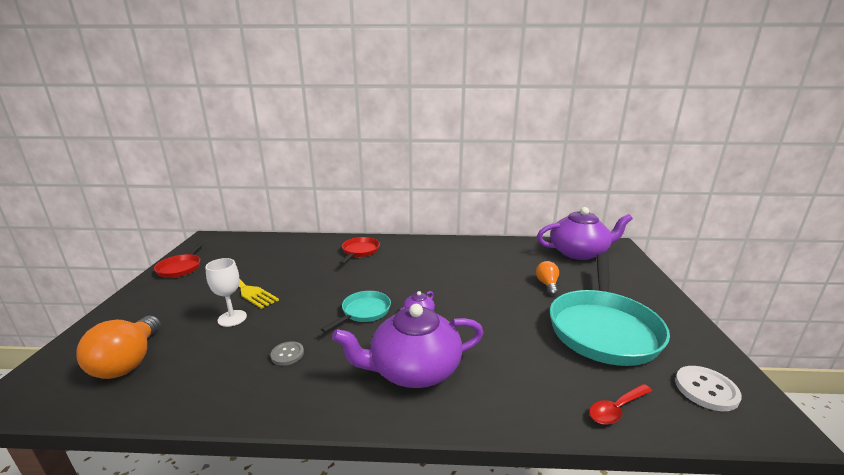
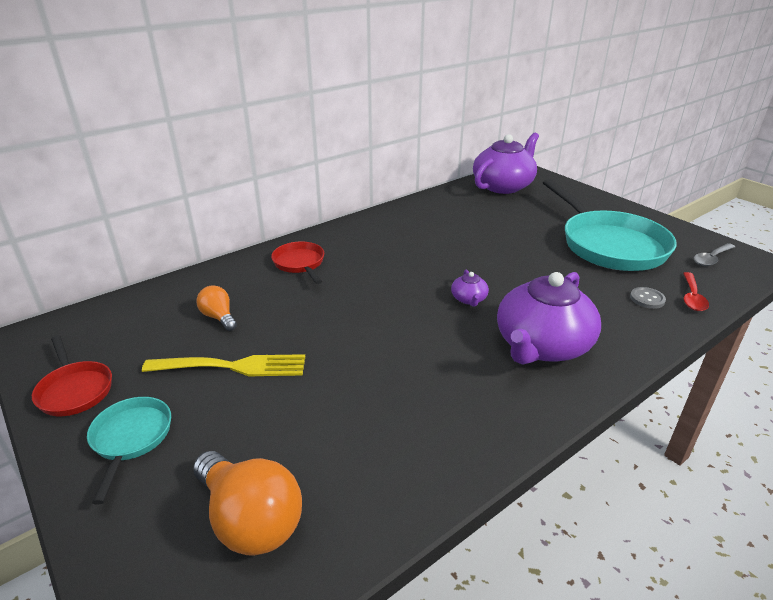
camera: 40 degrees left, 10 degrees up
white goblet [205,258,247,327] -> none
grey button [270,341,304,366] -> grey button moved to [630,287,666,309]
turquoise pan [321,291,391,333] -> turquoise pan moved to [87,397,171,505]
orange light bulb [536,261,559,295] -> orange light bulb moved to [196,285,237,331]
white button [675,366,742,411] -> grey spoon [694,243,735,266]

